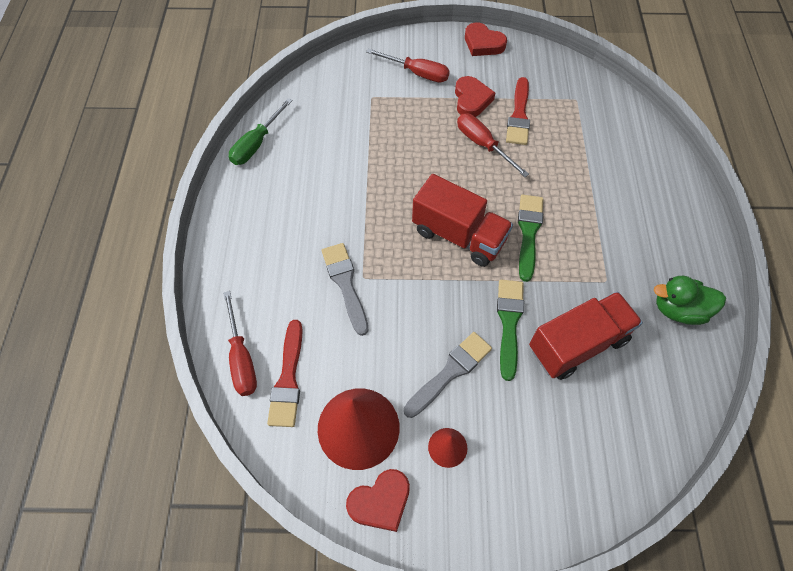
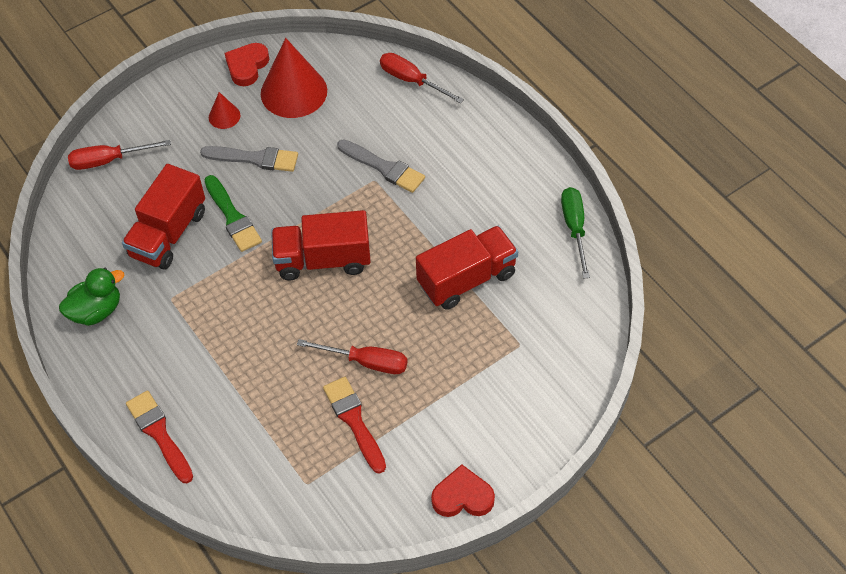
camera: 145 degrees right, 5 degrees down
red brush [267,320,303,427] -> red brush moved to [126,391,193,483]
red screwdriver [366,48,450,83] -> red screwdriver moved to [68,140,171,170]
grey brush [404,332,492,418] -> grey brush turned 90 degrees counterclockwise [200,146,298,172]
red heart [455,76,495,117] -> none
green brush [518,195,543,282] -> none
none -> red truck [416,226,518,310]

